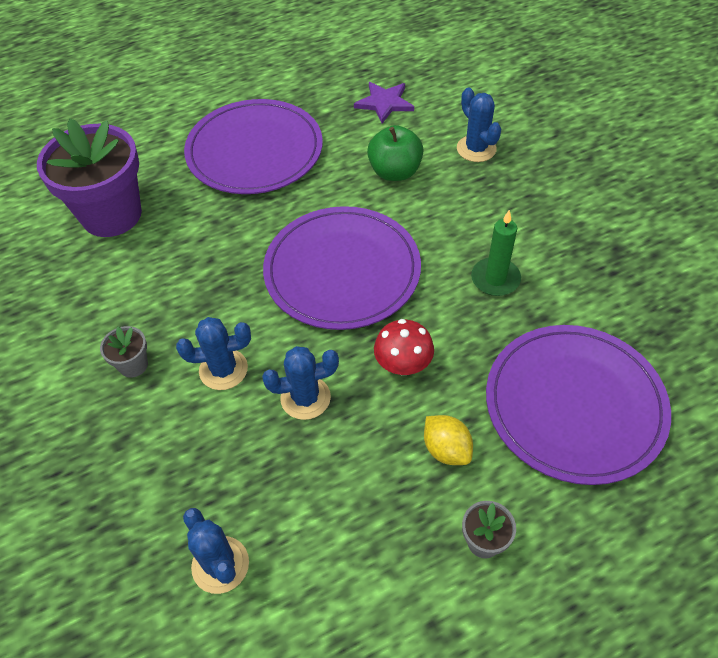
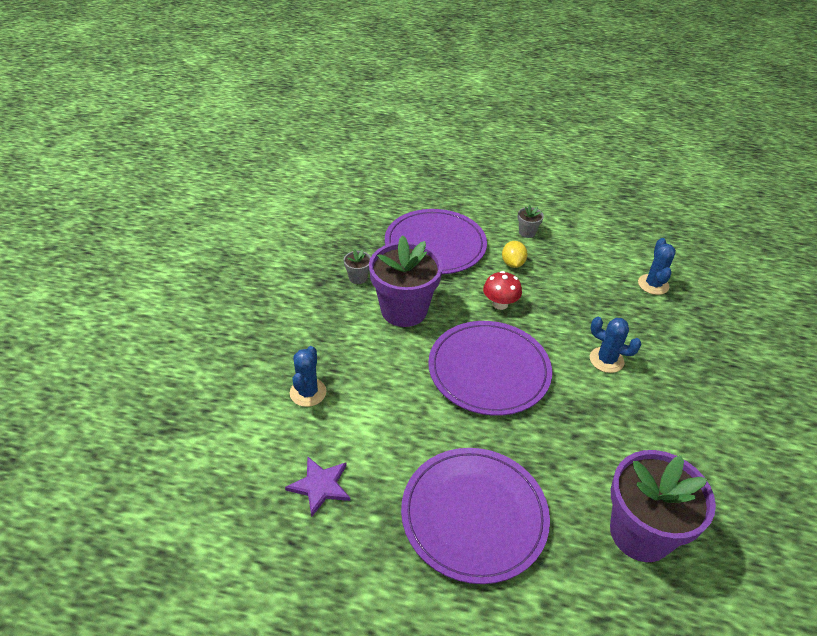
camera: 145 degrees left, 10 degrees down
grey flower pot [100,326,148,378] -> grey flower pot moved to [343,249,371,284]
blue cactus [262,346,339,420] -> none
green apple [367,125,424,181] -> none
green candle [471,210,521,296] -> purple flower pot [369,235,443,327]

